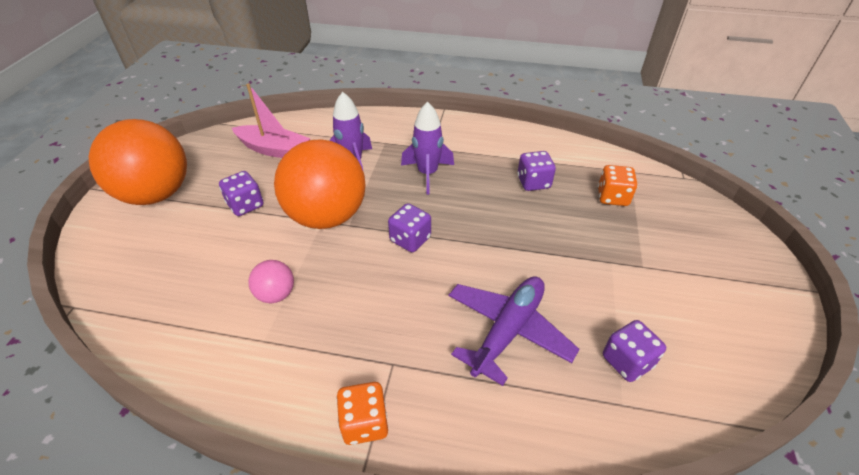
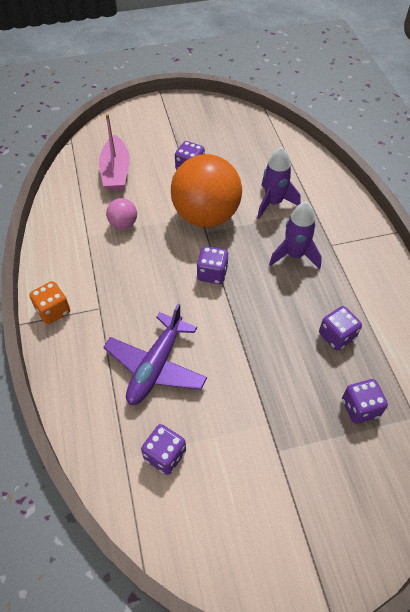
camera: 65 degrees right, 10 degrees up
orange ball [89,119,187,205] -> none
pink boat [232,83,310,158] -> pink boat moved to [99,114,130,191]
purple plane [449,276,579,386] -> purple plane turned 105 degrees clockwise [103,304,207,405]
orange dice [598,165,637,206] -> purple dice [342,379,388,424]

